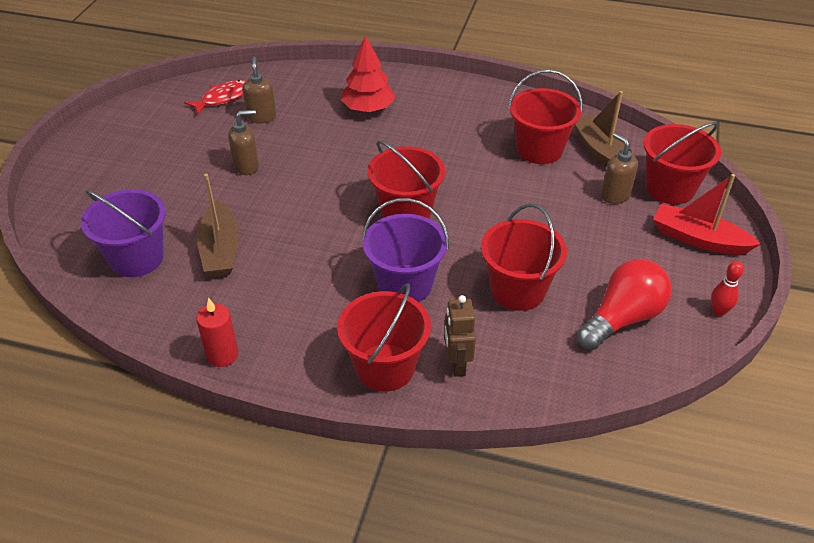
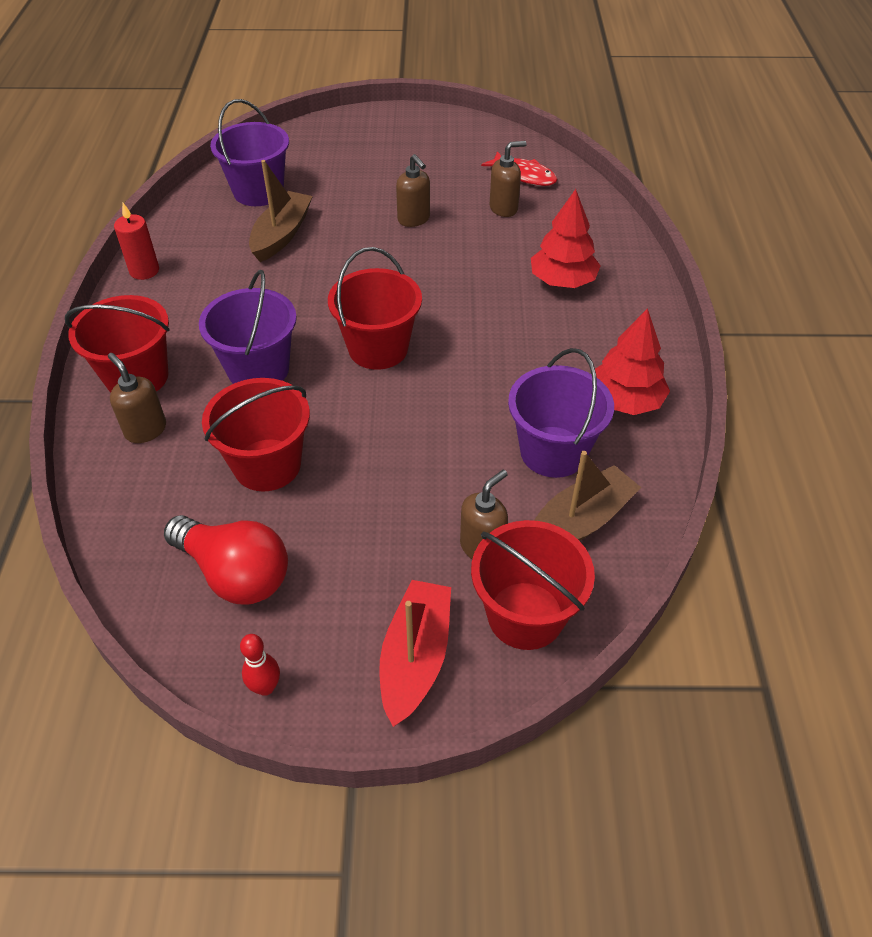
camera: 75 degrees right, 5 degrees up
brown boat [197,174,239,277] -> brown boat turned 135 degrees clockwise [249,160,313,262]
brown robot [444,295,476,377] -> brown soap dispenser [108,353,166,443]
red bucket [508,70,583,164] -> purple bucket [508,348,614,478]
none -> red tree [595,308,670,415]

